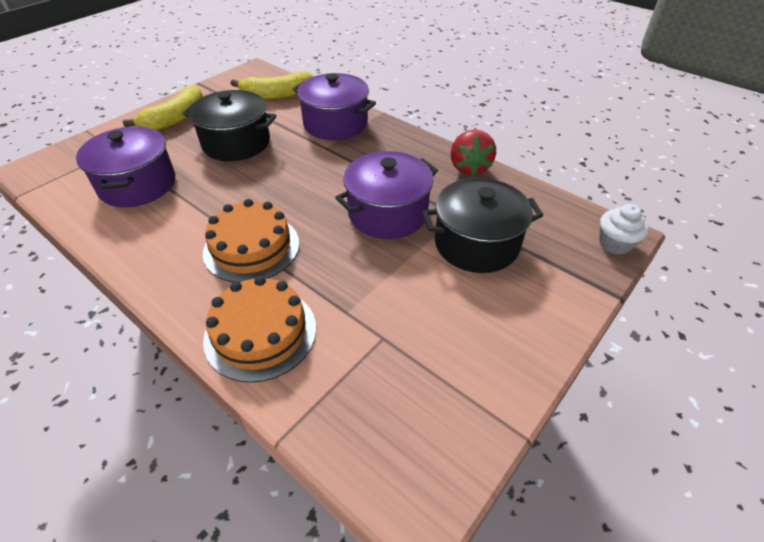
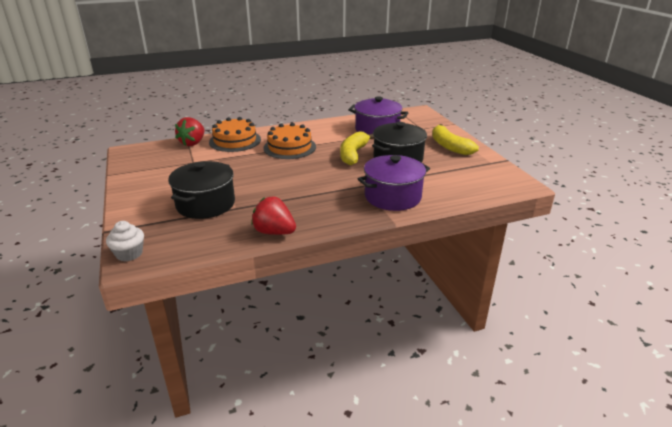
camera: 120 degrees right, 15 degrees down
yellow banana [231,72,313,100] -> yellow banana moved to [340,131,374,165]
purple pot [335,151,438,239] -> none
none -> red strawberry [175,117,205,146]

